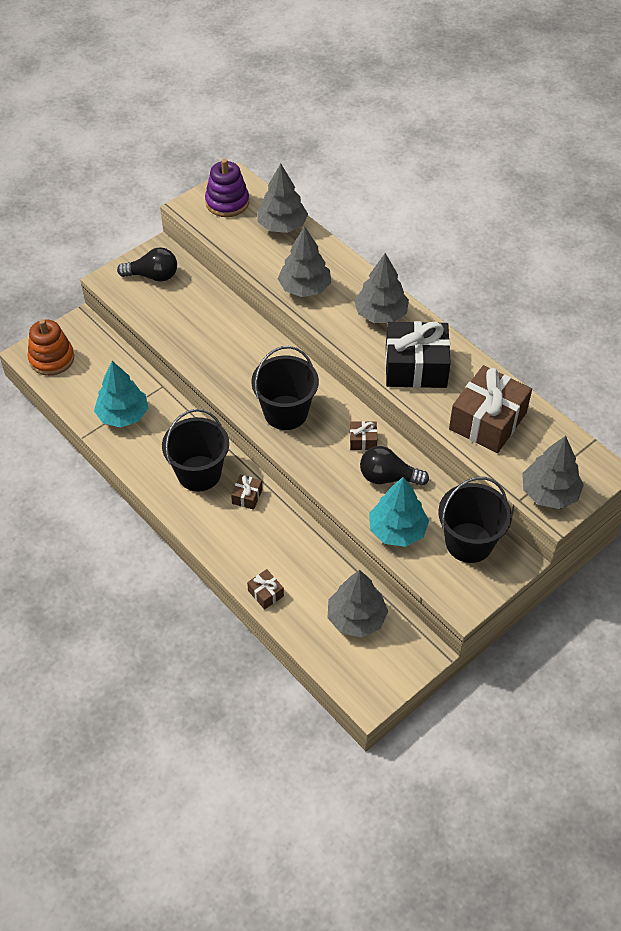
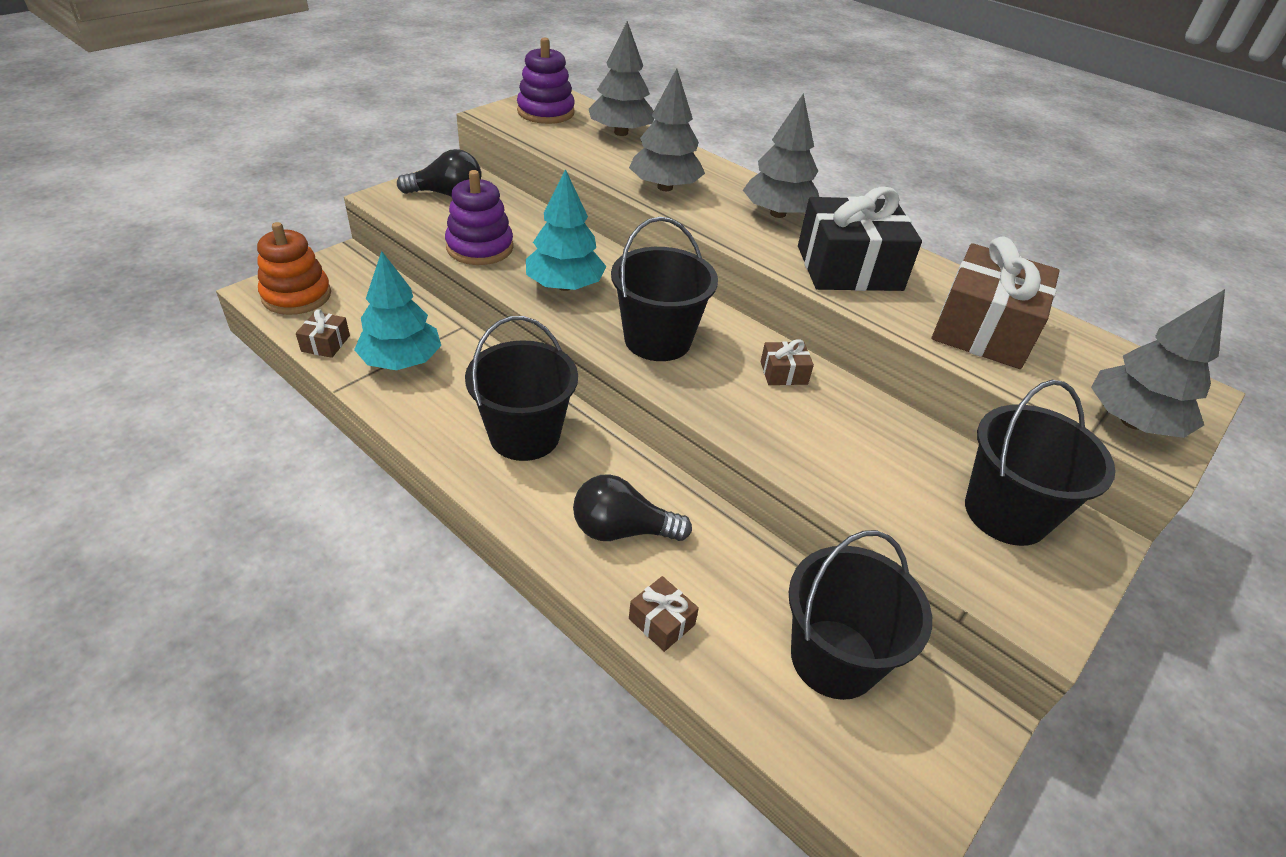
camera: 10 degrees left, 10 degrees down
brown gift [231,475,263,510] -> brown gift moved to [296,309,350,358]
grey tree [328,570,388,637] -> black bucket [789,530,932,700]
black light bulb [360,446,429,486] -> black light bulb moved to [573,474,692,541]
turquoise tree [369,477,429,547] -> turquoise tree moved to [526,169,606,291]
none -> purple stacking toy [445,170,513,265]

